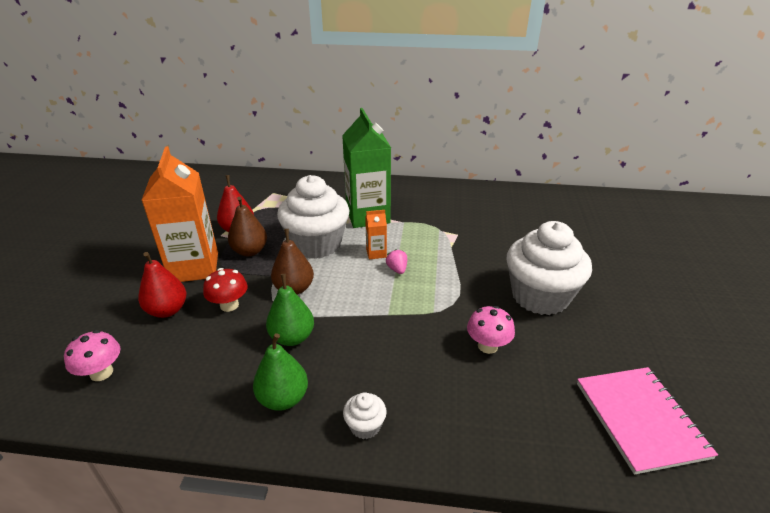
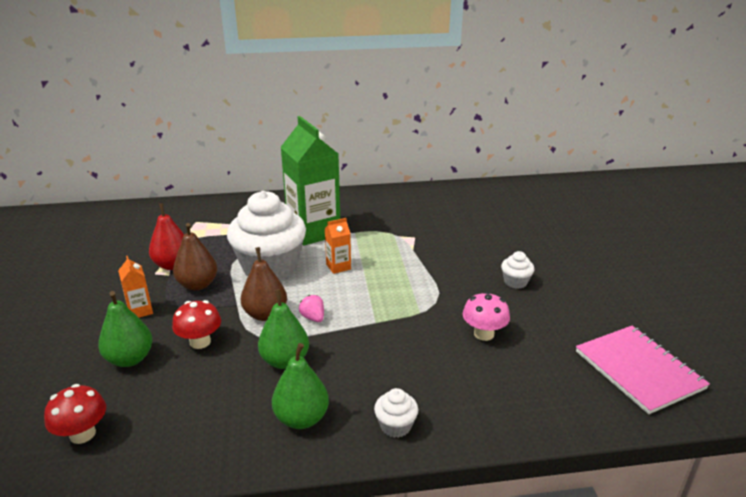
camera: 15 degrees left, 5 degrees down
pink mushroom [64,330,121,381] -> red mushroom [44,384,106,444]
red pear [138,252,186,318] -> green pear [98,291,152,367]
orange carton [141,146,218,282] -> orange carton [118,256,153,318], size x0.43
pink strawberry [386,249,407,274] -> pink strawberry moved to [299,295,324,322]
white cupcake [507,221,592,315] -> white cupcake [501,251,534,289], size x0.41

